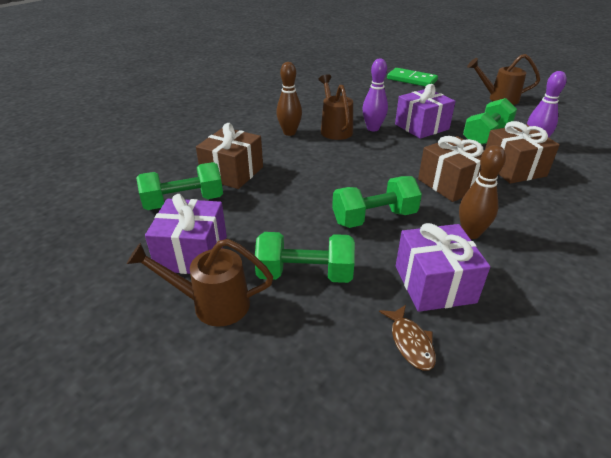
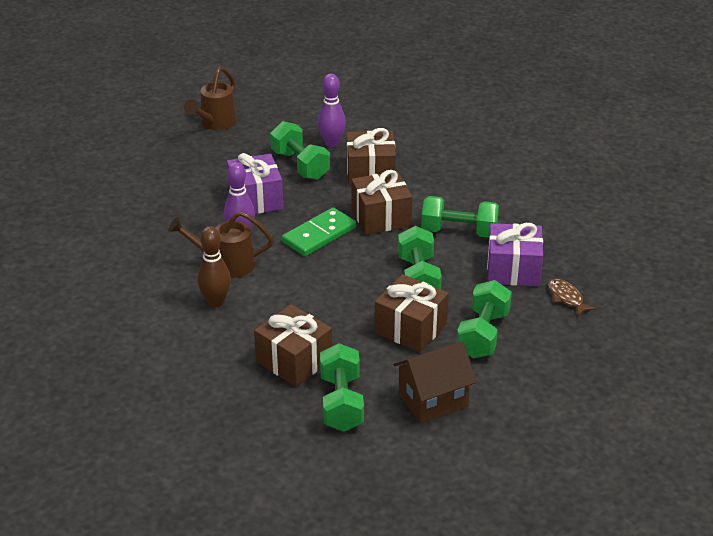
camera: 75 degrees left, 0 degrees up
brown watering can [127,239,273,327] -> none
purple gift [145,194,227,274] -> brown house [393,341,477,423]
brown fish [379,305,436,370] -> brown fish turned 120 degrees counterclockwise [548,279,596,316]
green domino [387,68,438,87] -> green domino moved to [282,208,356,256]
brown bowling pin [459,145,506,239] -> green dumbbell [421,196,499,238]
none -> brown gift [374,274,449,352]

